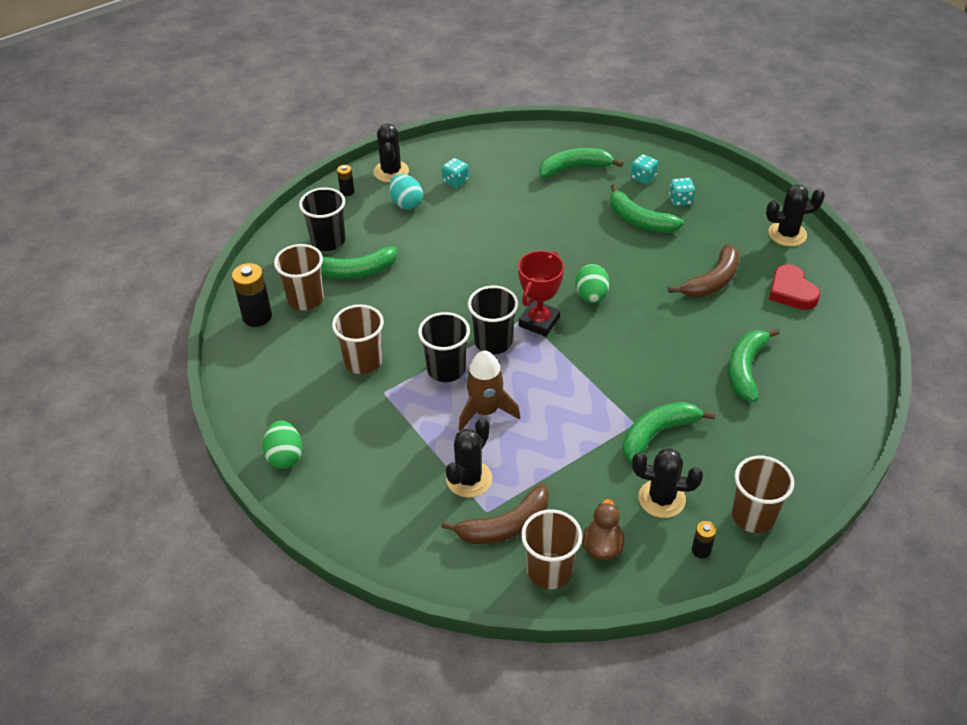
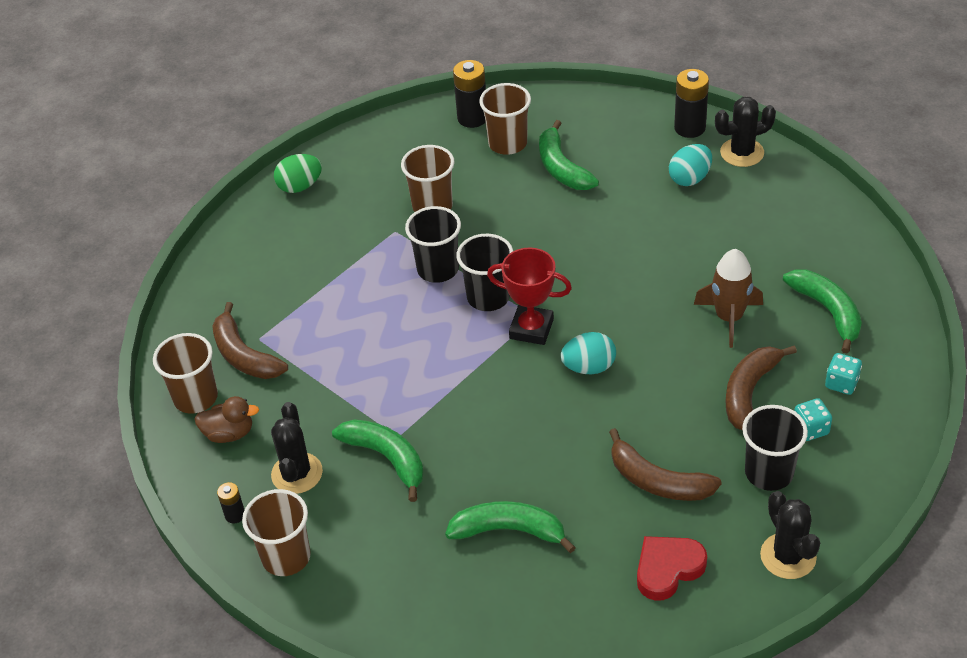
camera: 80 degrees right, 0 degrees up
black cup [299,187,345,251] -> black cup moved to [742,405,808,491]
black battery [337,165,354,196] -> black battery [674,69,709,138], size x1.85
turquoise dice [442,158,469,188] -> none
black cactus [446,418,492,498] -> none
brown rocket [459,351,521,431] -> brown rocket moved to [694,249,763,348]
green egg [575,264,610,303] -> turquoise egg [561,332,616,374]
green banana [610,184,684,233] -> brown banana [725,345,797,430]

